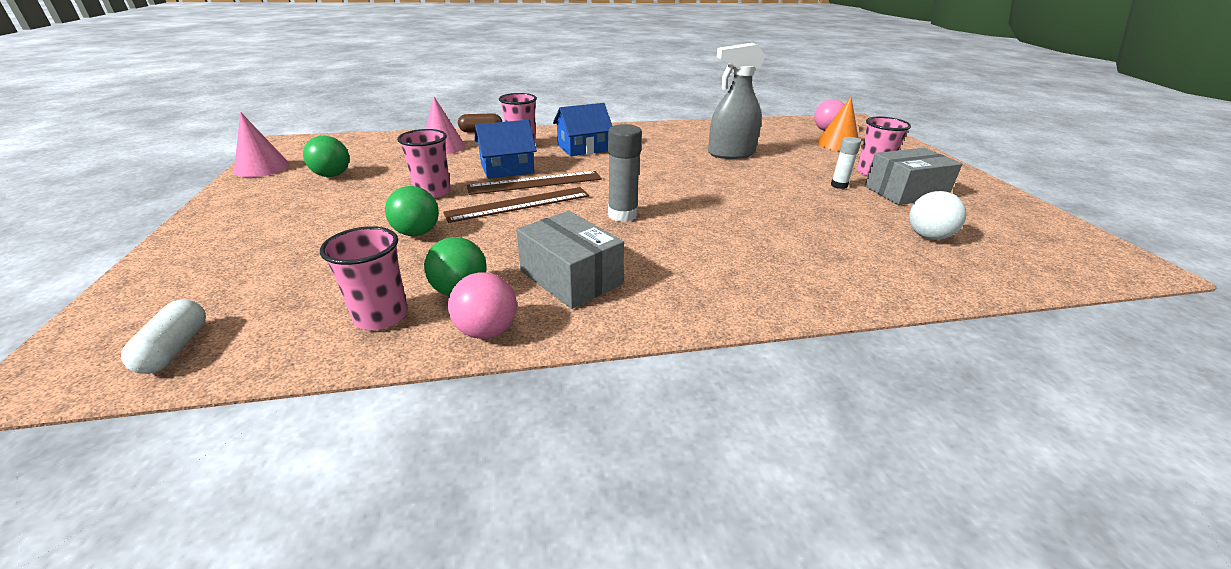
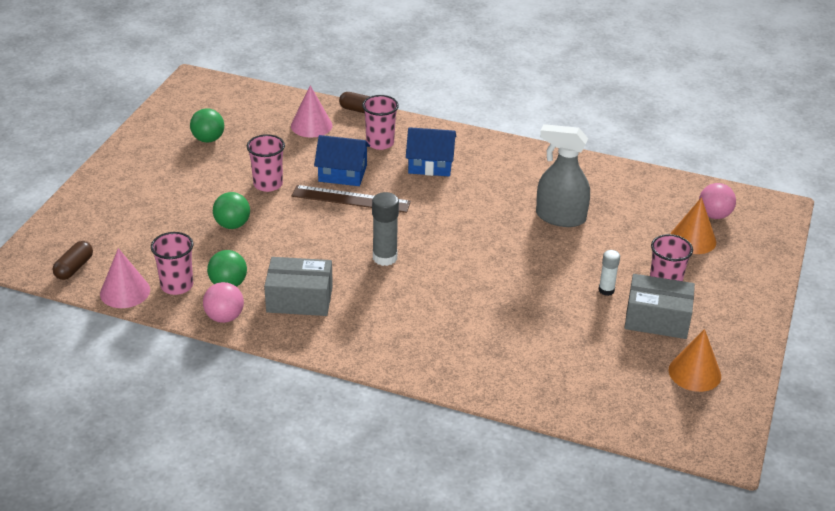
camera: 30 degrees right, 5 degrees up
white capsule [121,299,206,374] -> brown capsule [53,241,93,280]
pink cone [234,112,290,177] -> pink cone moved to [100,248,150,308]
brown ruler [443,187,589,223] -> none
grey box [516,211,624,309] -> grey box turned 75 degrees counterclockwise [264,257,333,316]
white ball [909,191,967,240] -> none
none -> orange cone [668,329,721,392]

